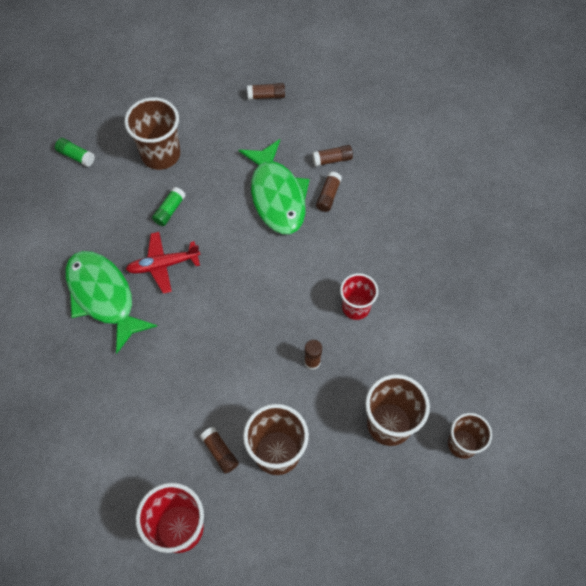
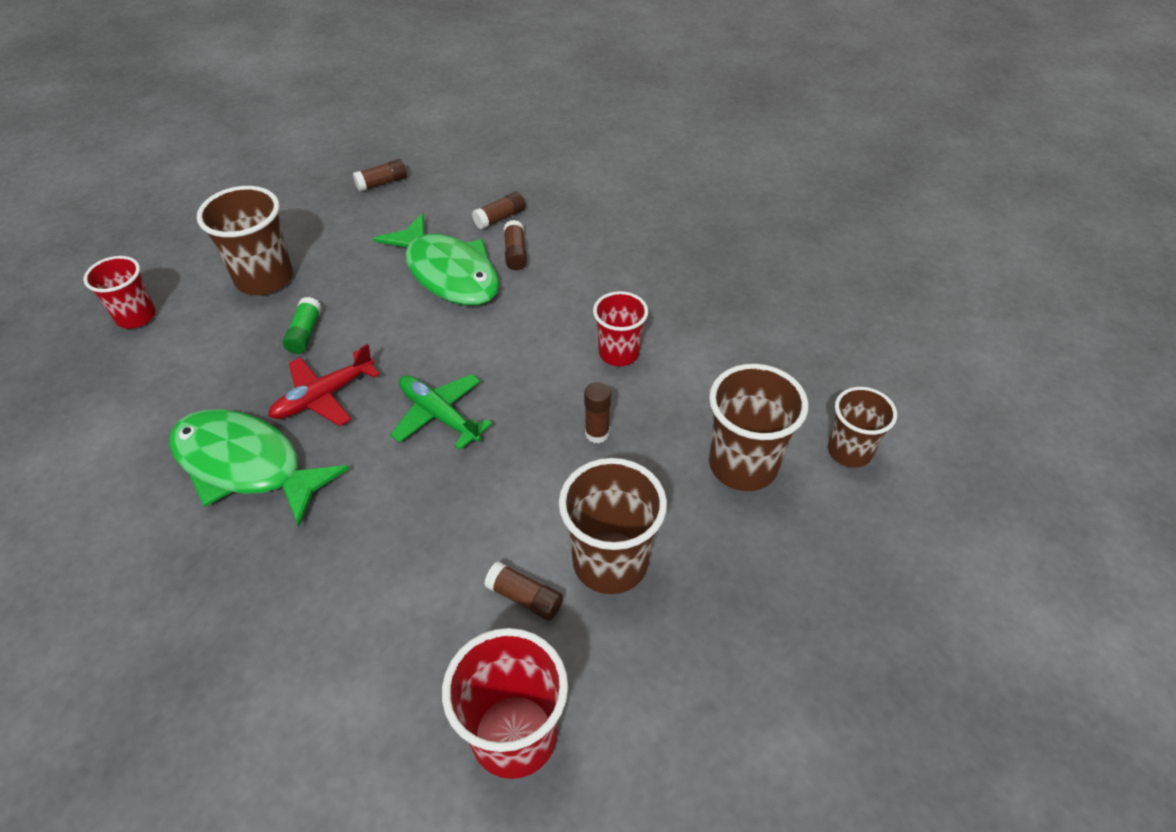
camera: 25 degrees left, 15 degrees down
green glue stick [55,138,95,167] -> red cup [84,256,156,329]
none -> green plane [390,374,492,450]

